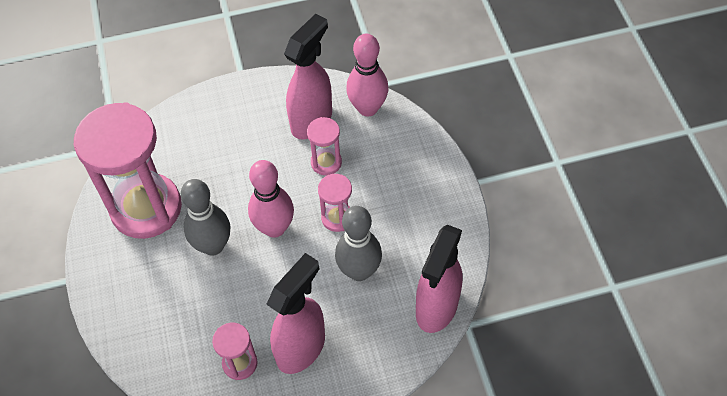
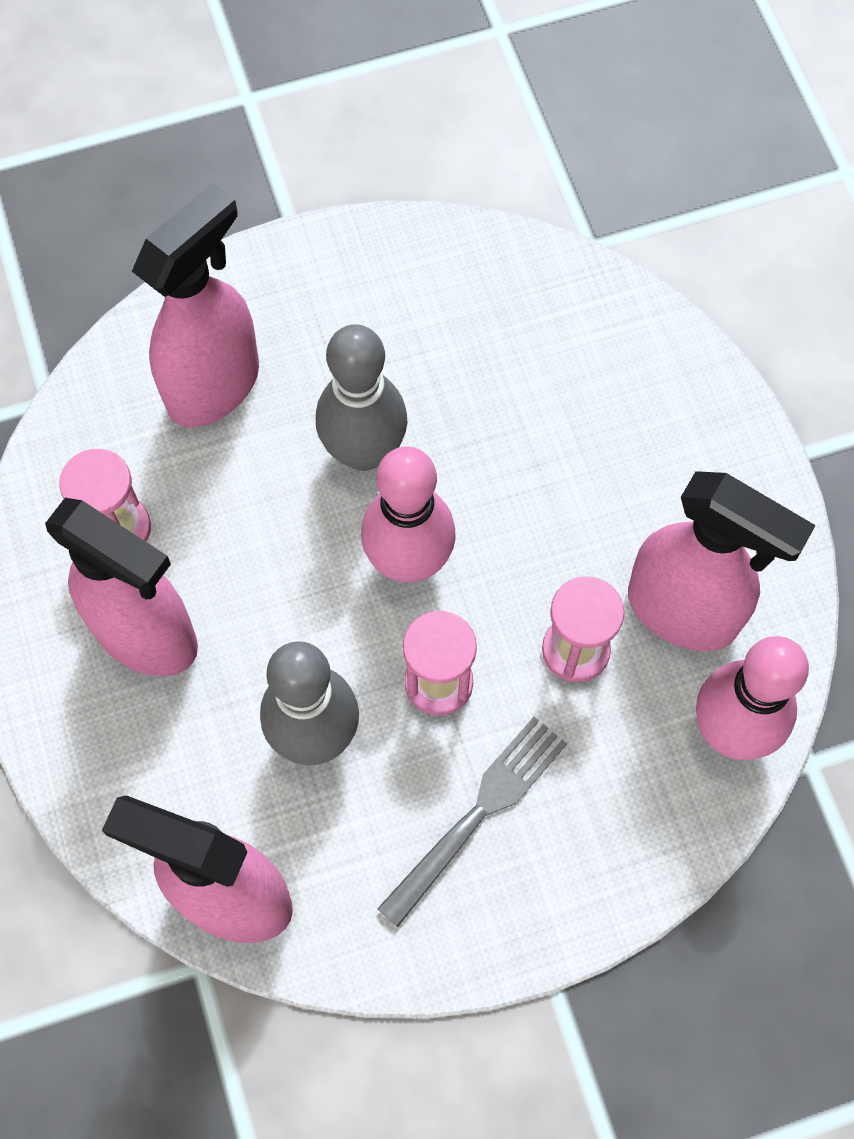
camera: 85 degrees right, 10 degrees up
pink hourglass [74,102,182,239] -> none
none -> pink spray bottle [132,183,259,428]
none -> grey fork [377,717,567,928]

